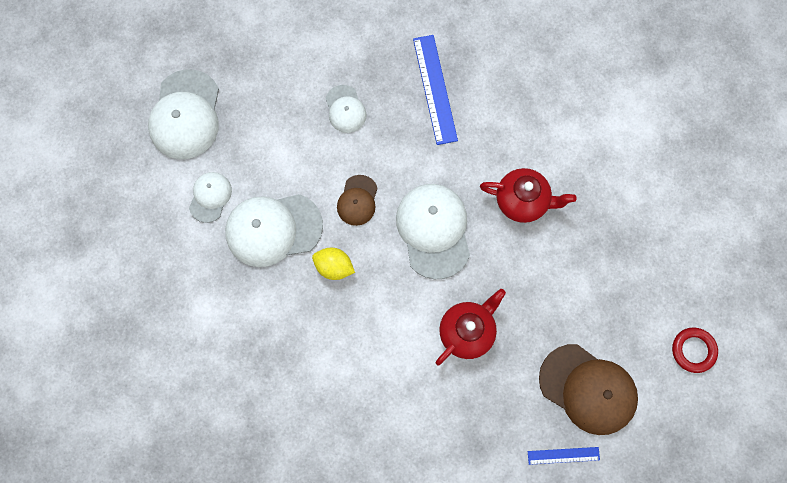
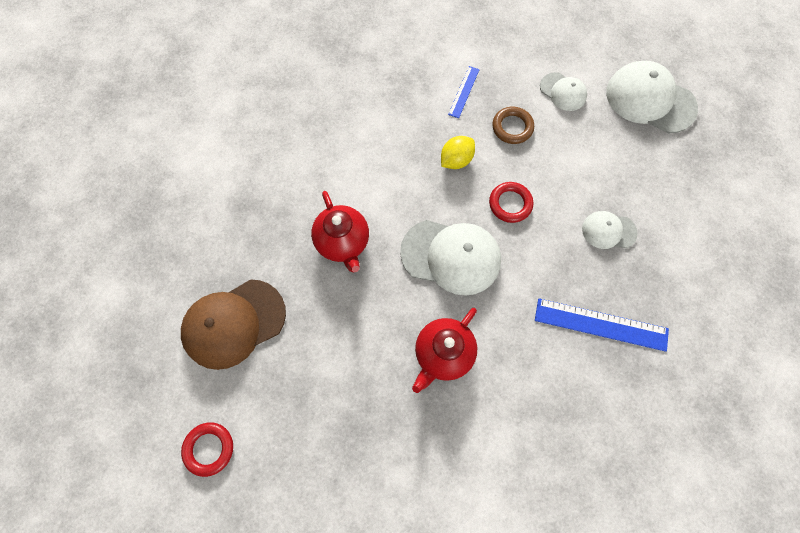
camera: 115 degrees right, 5 degrees down
white cap [225,194,323,267] -> brown ring [492,107,534,144]
brown cap [337,175,377,226] -> red ring [489,182,533,223]
blue ruler [528,447,600,465] -> blue ruler moved to [448,66,479,118]

